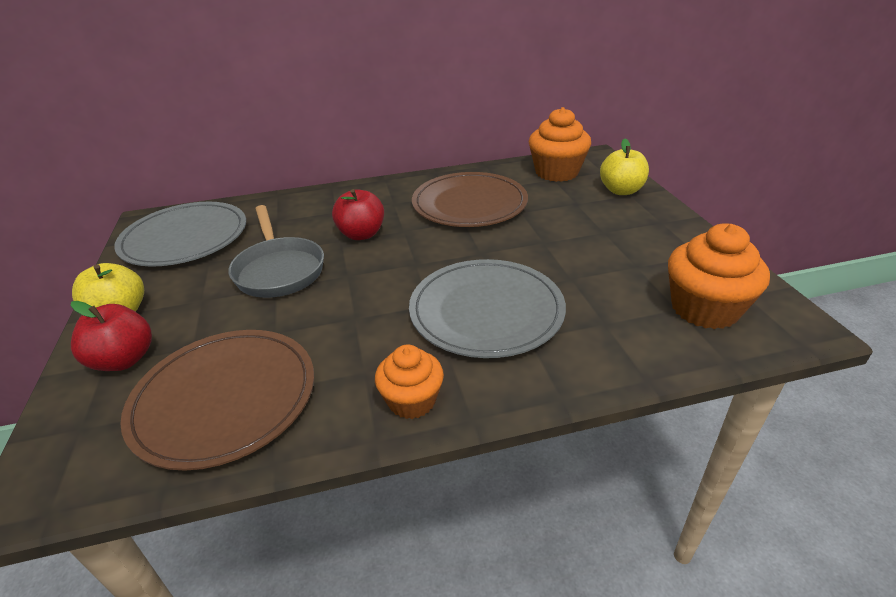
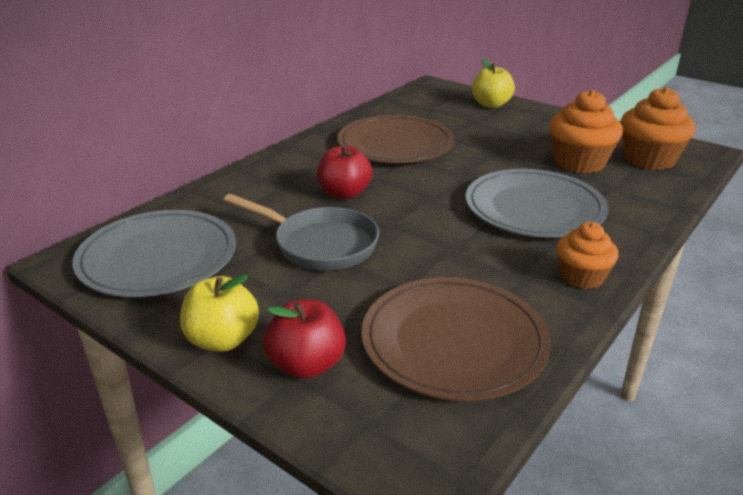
camera: 40 degrees left, 5 degrees down
orange cupcake [529,107,591,182] -> orange cupcake moved to [549,90,623,173]

